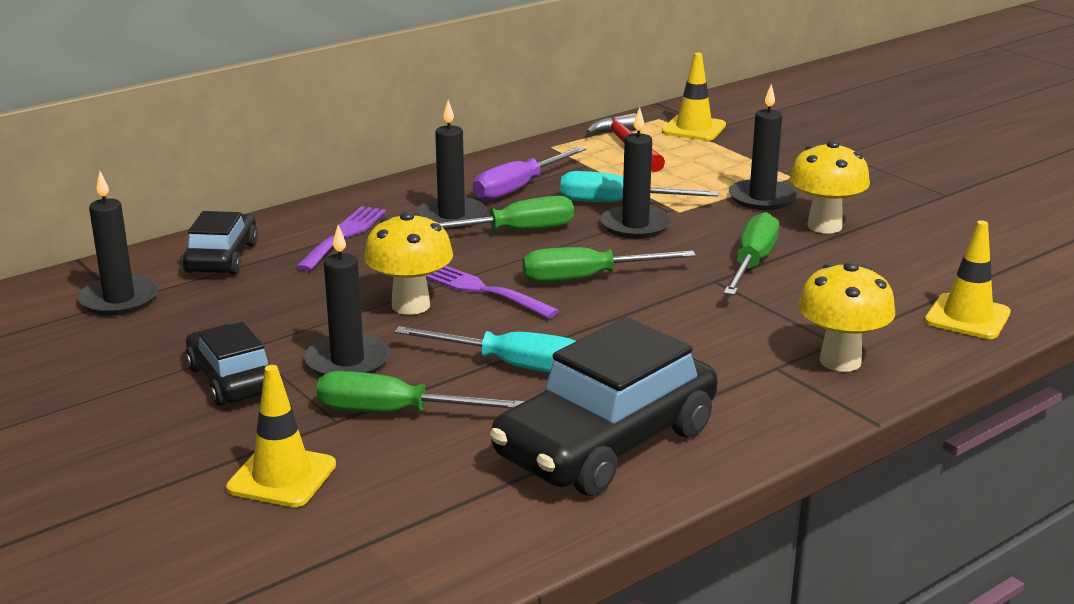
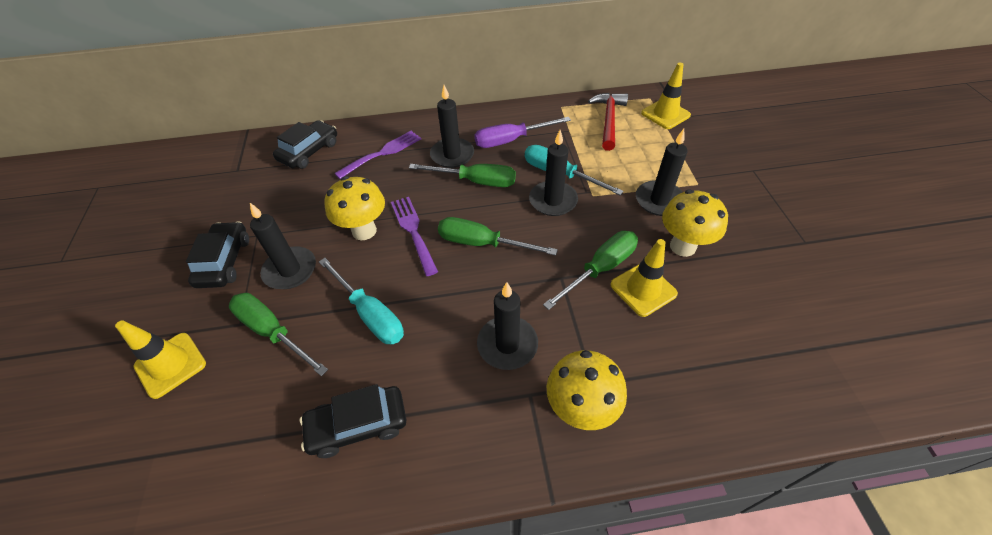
camera: 30 degrees right, 25 degrees up
black candle [78,171,159,316] -> black candle moved to [477,282,538,370]
black car [490,317,718,496] -> black car [300,384,406,458], size x0.57
yellow traffic cone [925,220,1011,339] -> yellow traffic cone moved to [610,239,678,317]

